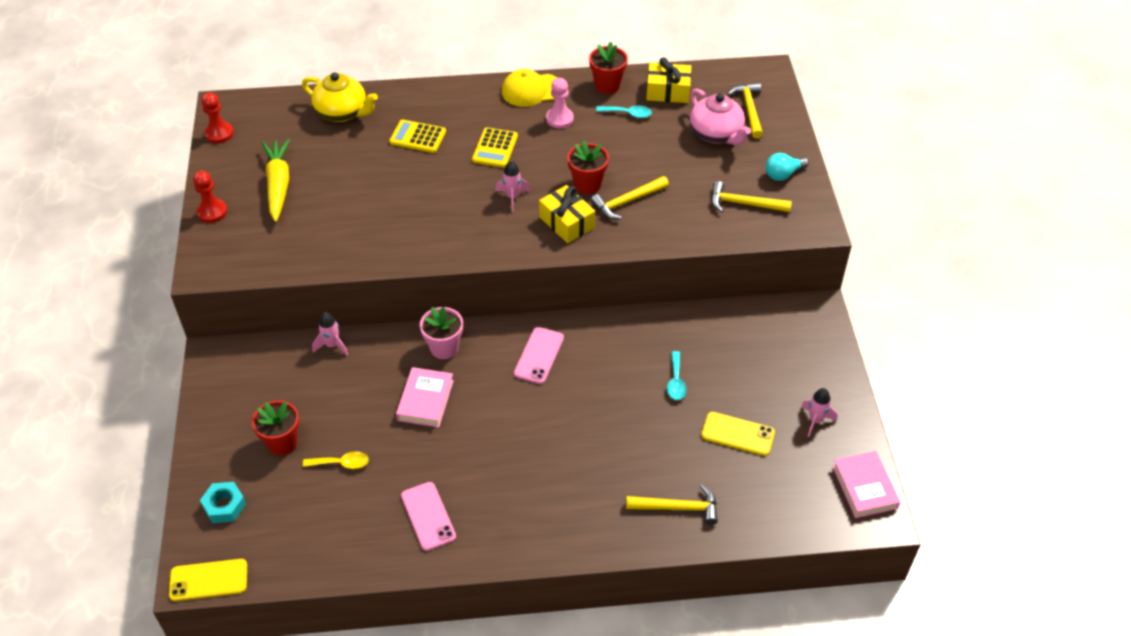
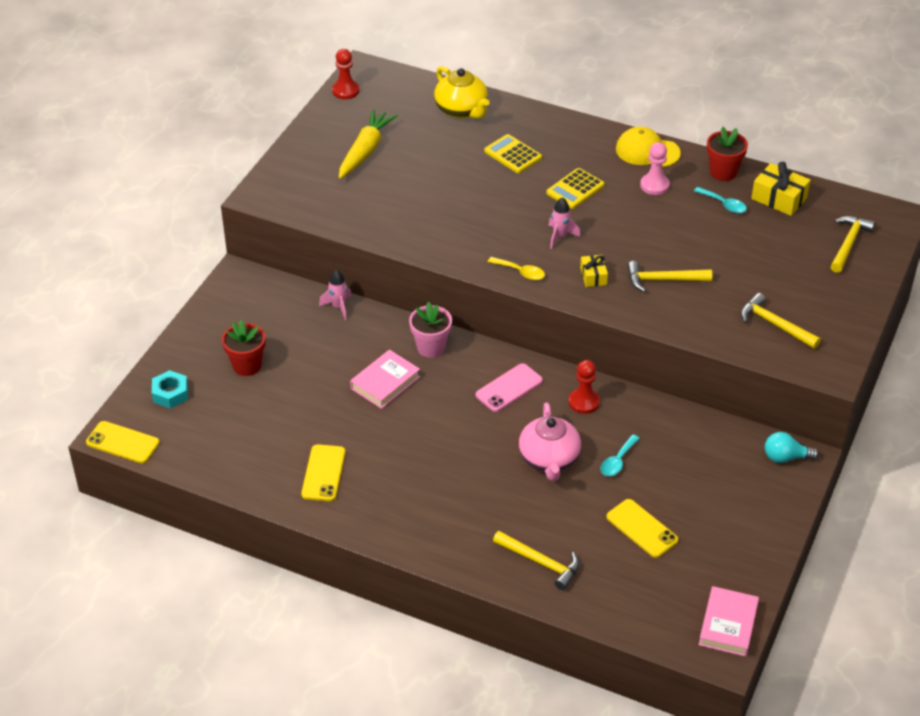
camera: 30 degrees right, 5 degrees down
red pawn [193,171,227,223] -> red pawn moved to [569,360,600,414]
yellow spoon [303,451,369,469] -> yellow spoon moved to [488,257,545,280]
pink phone [401,482,456,551] -> yellow phone [301,444,345,501]
yellow gift [539,185,595,243] -> yellow gift [580,255,608,287], size x0.61
red flower pot [567,140,609,194] -> none
pink teapot [690,89,751,146] -> pink teapot moved to [519,402,581,481]
turquoise light bulb [766,153,809,181] -> turquoise light bulb moved to [765,432,819,463]
pink rocket [801,388,838,437] -> none

